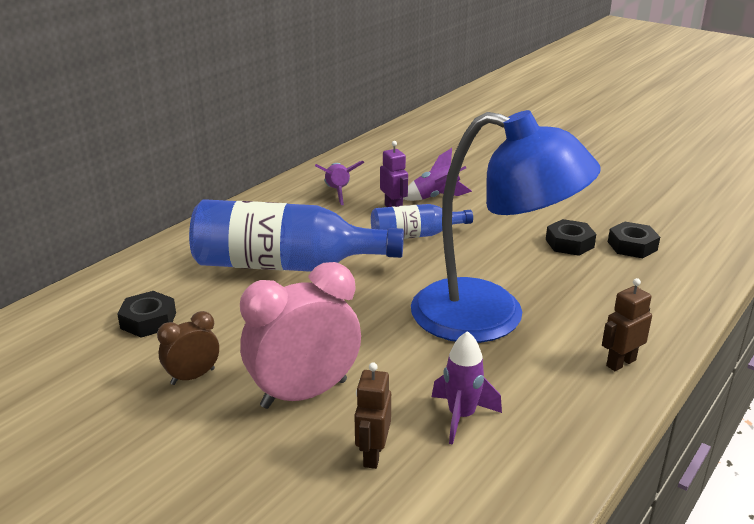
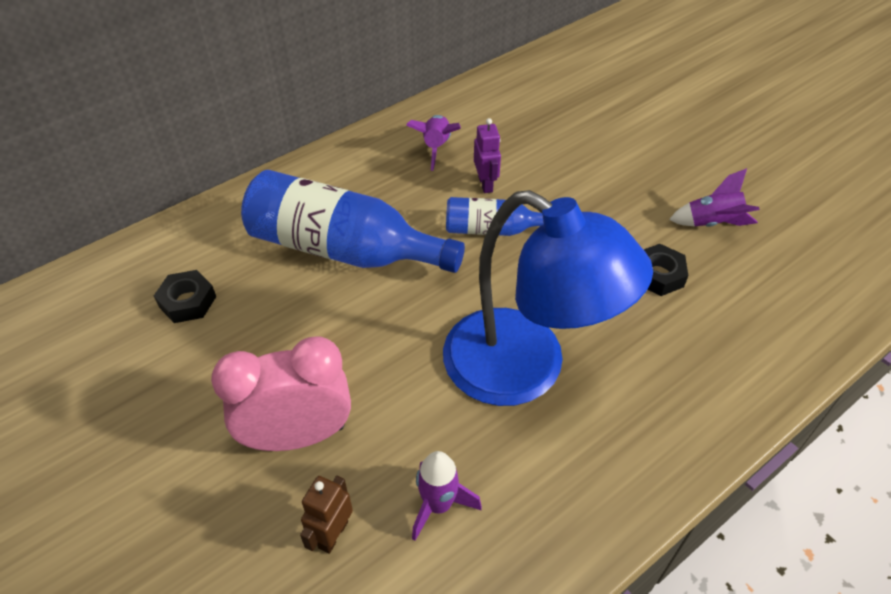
camera: 15 degrees right, 20 degrees up
brown clock [157,311,219,385] -> none
purple rocket [403,148,472,201] -> purple rocket moved to [669,168,760,227]
brown robot [602,278,652,371] -> none
black nut [608,222,660,258] -> none

